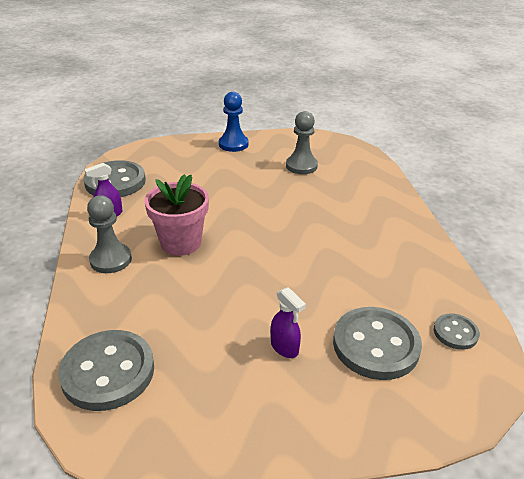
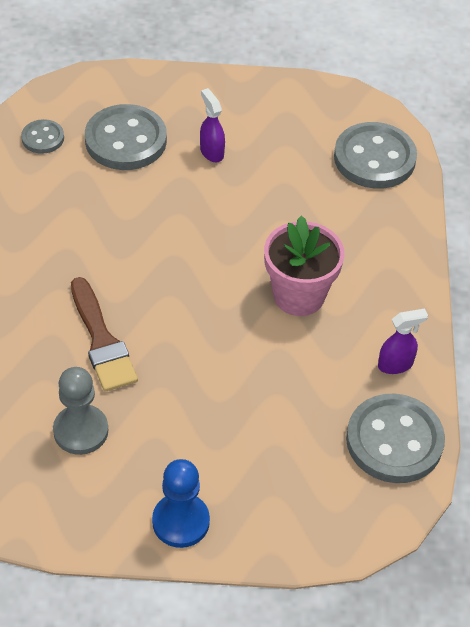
camera: 170 degrees left, 15 degrees up
grey pawn [87,195,132,273] -> none
none -> brown brush [71,277,138,392]

